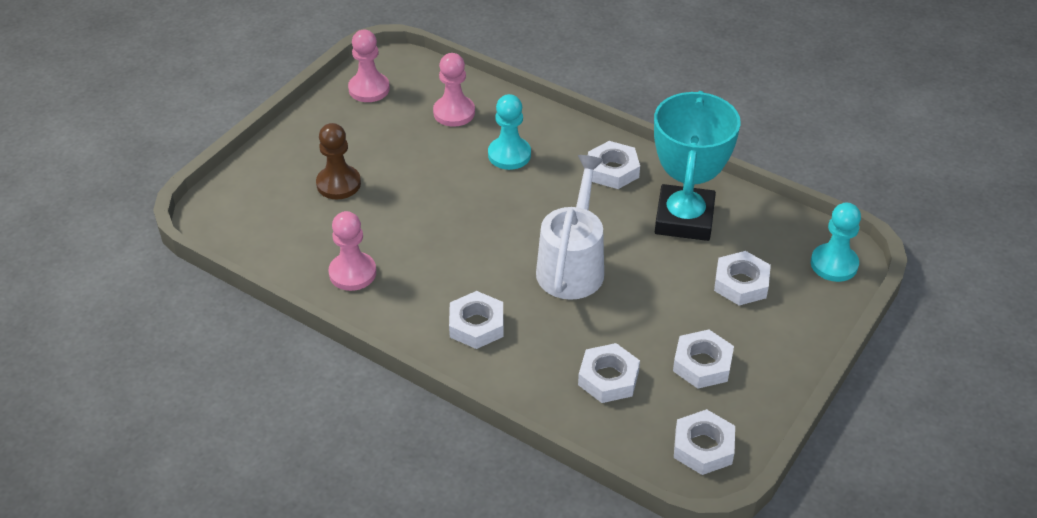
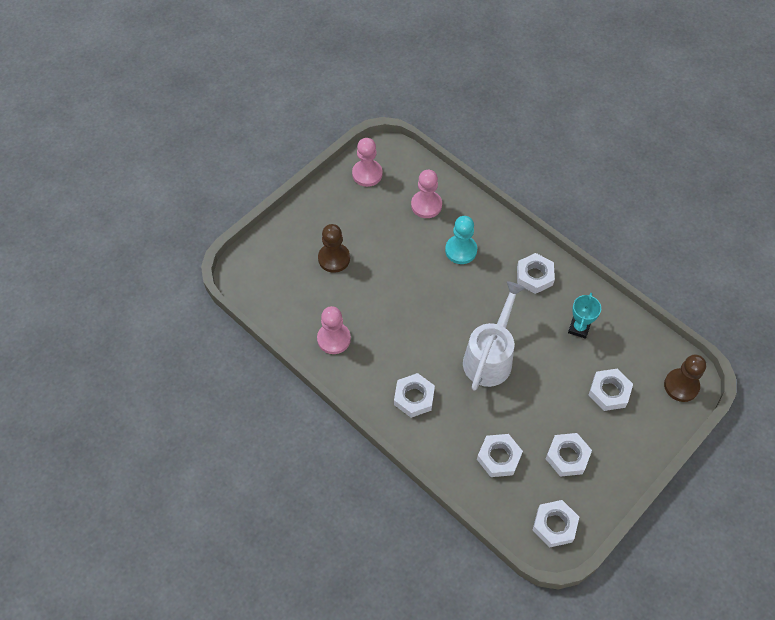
camera: 10 degrees right, 15 degrees up
turquoise trophy [654,91,741,241] -> turquoise trophy [568,293,601,339], size x0.46
turquoise pawn [811,203,861,282] -> brown pawn [664,354,706,402]

